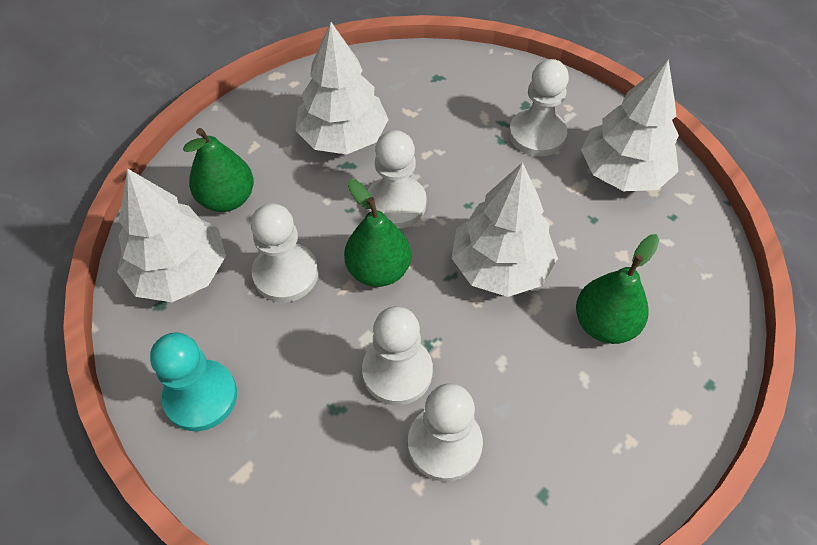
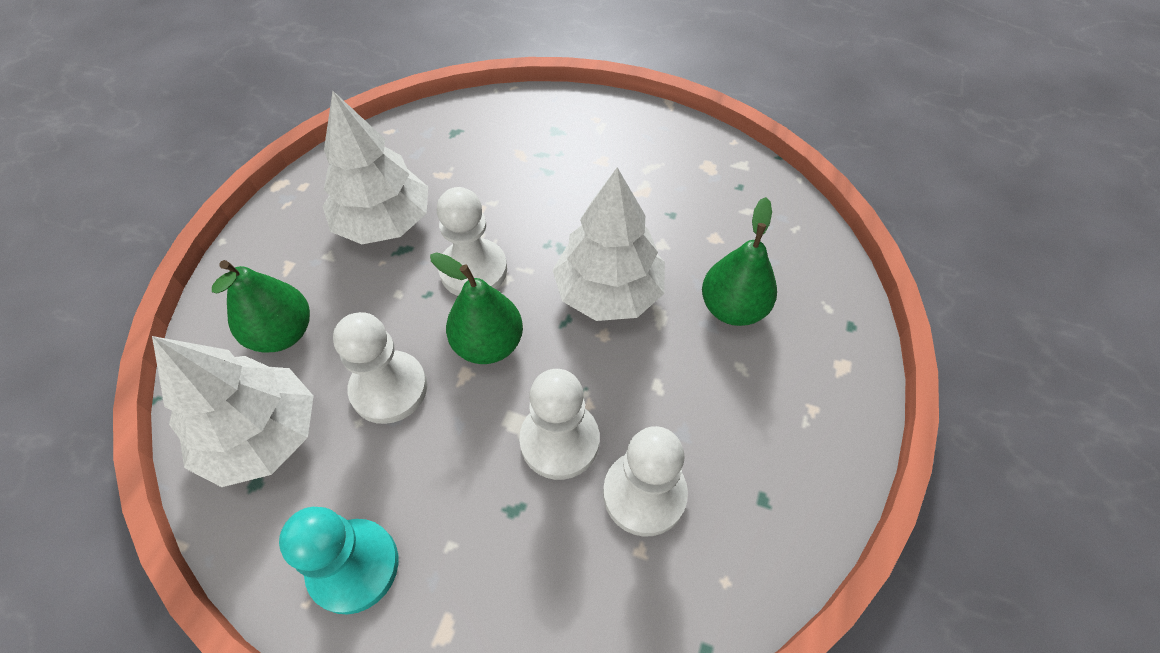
camera: 25 degrees left, 0 degrees up
white pawn [509,59,569,156] -> none
white tree [581,59,679,191] -> none

